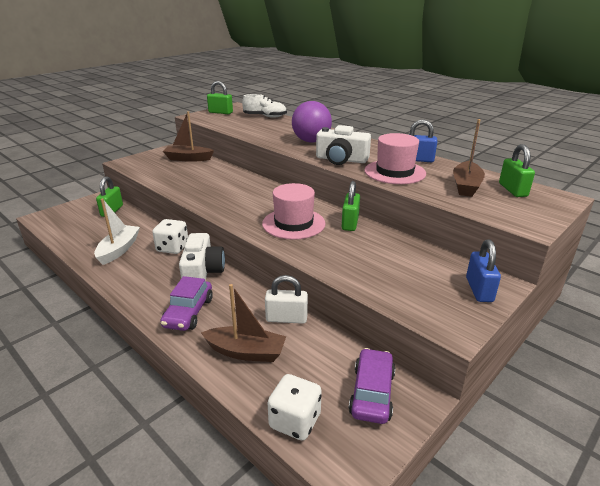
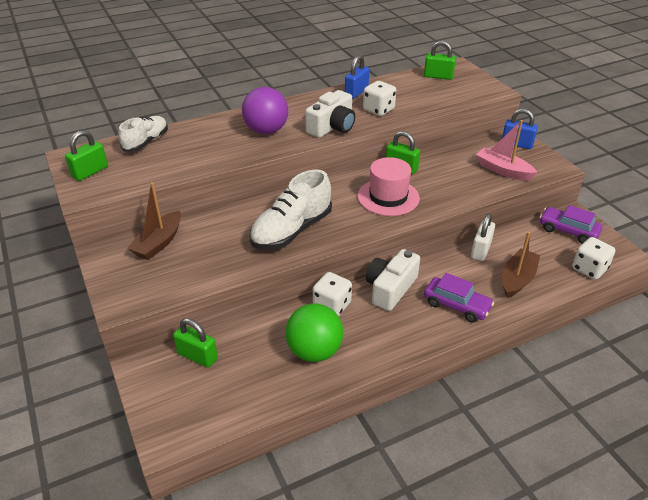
camera: 70 degrees left, 10 degrees up
white boat [94,198,140,265] -> green ball [285,303,343,362]
white camera [179,233,225,281] -> white camera turned 75 degrees counterclockwise [366,249,420,311]
pink hat [364,133,426,184] -> white dice [363,81,396,116]
brown boat [453,119,485,197] -> none
none -> white shoe [250,170,332,250]
none -> pink boat [476,120,537,181]

